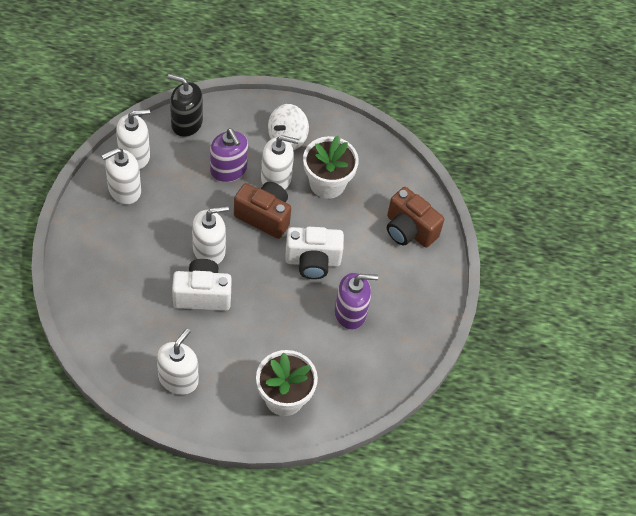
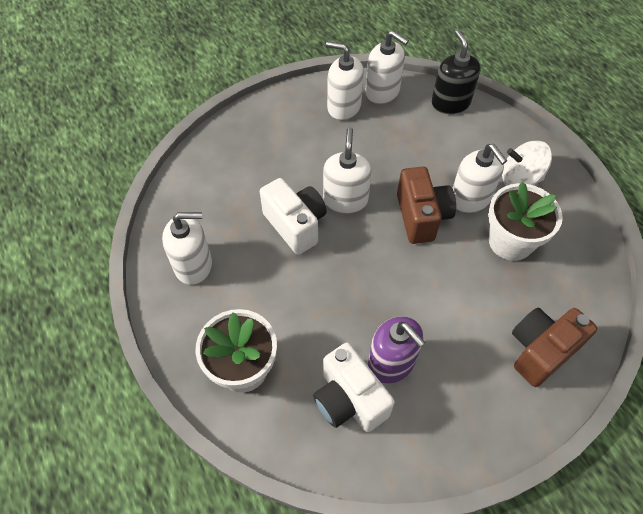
camera: 60 degrees right, 0 degrees up
white soap dispenser [192,206,229,264] -> white soap dispenser turned 120 degrees counterclockwise [323,127,372,214]
purple soap dispenser [210,129,248,182] -> none
white camera [285,227,344,279] -> white camera moved to [313,343,395,432]
brown camera [387,187,444,248] -> brown camera turned 45 degrees clockwise [512,308,597,387]

